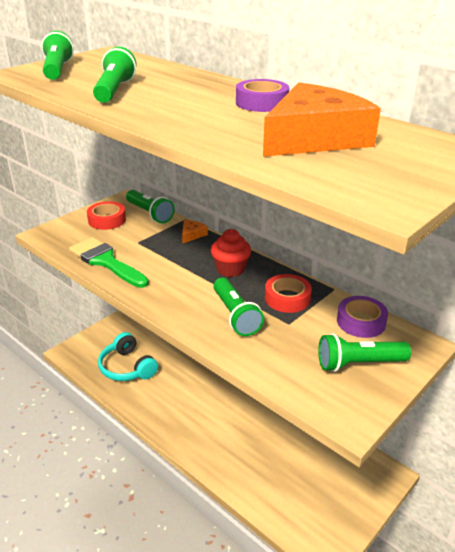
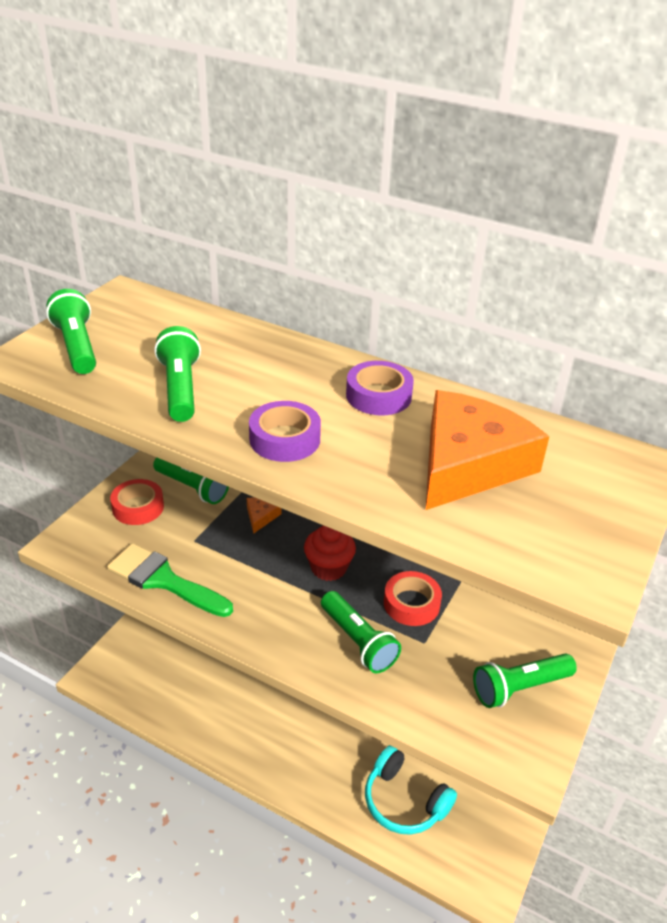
camera: 15 degrees left, 5 degrees up
turquoise headphones [98,332,158,381] -> turquoise headphones moved to [365,745,457,835]
purple tape [337,296,388,338] -> purple tape moved to [249,401,321,462]

